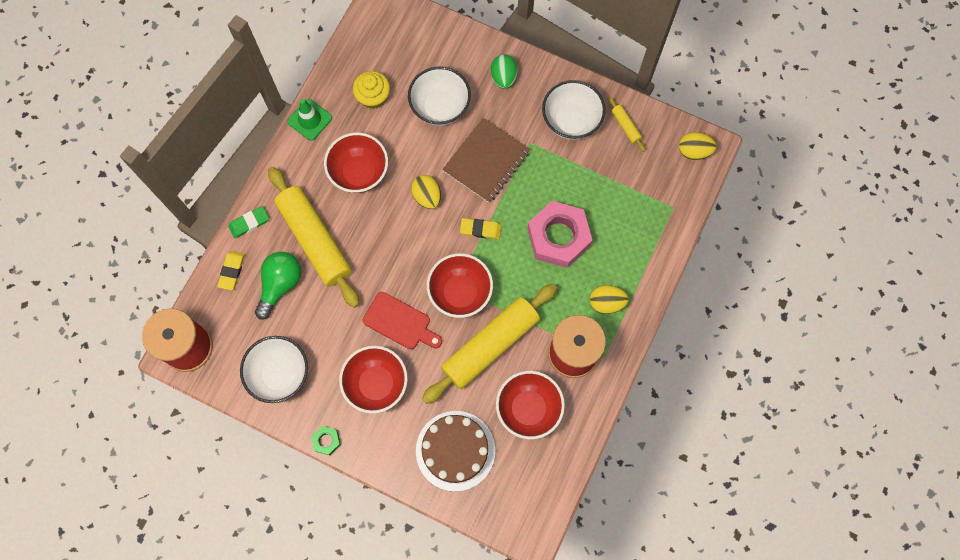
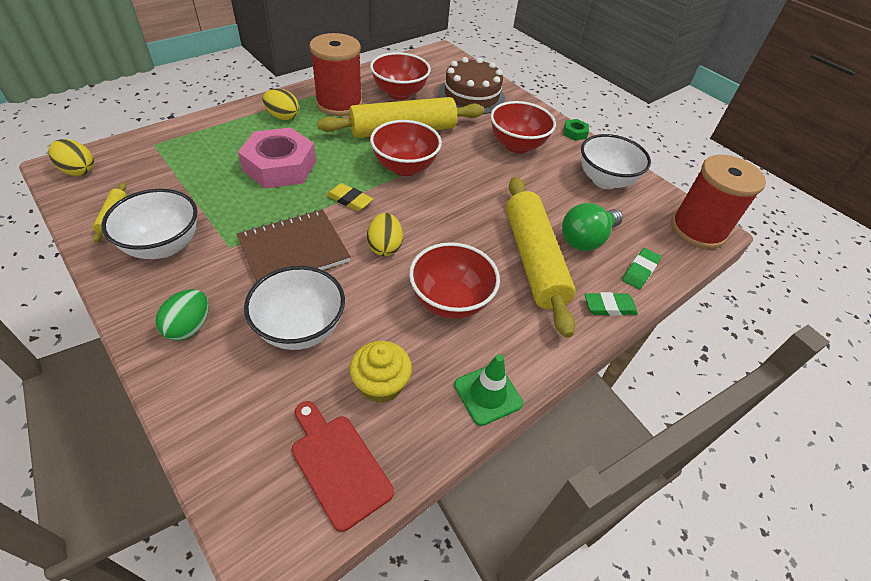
camera: 160 degrees left, 25 degrees down
yellow eraser [217,251,245,290] -> green eraser [622,248,661,289]
red cutting board [363,292,442,349] -> red cutting board moved to [292,401,394,532]

